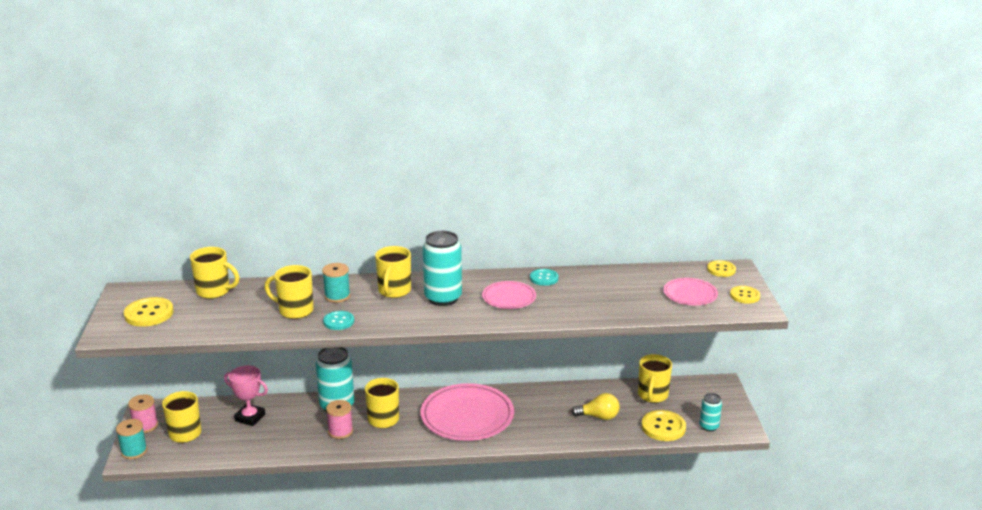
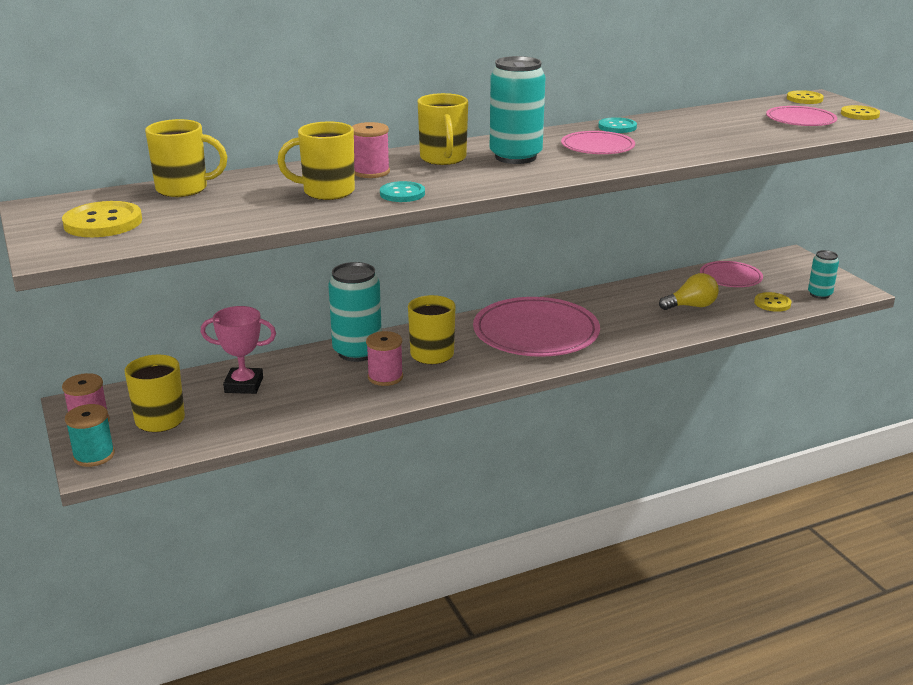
camera: 20 degrees left, 0 degrees up
turquoise spool [322,263,351,303] -> pink spool [352,122,390,178]
yellow mug [638,354,672,403] -> pink plate [700,261,763,287]
yellow button [641,410,686,441] -> yellow button [754,292,791,312], size x0.64

